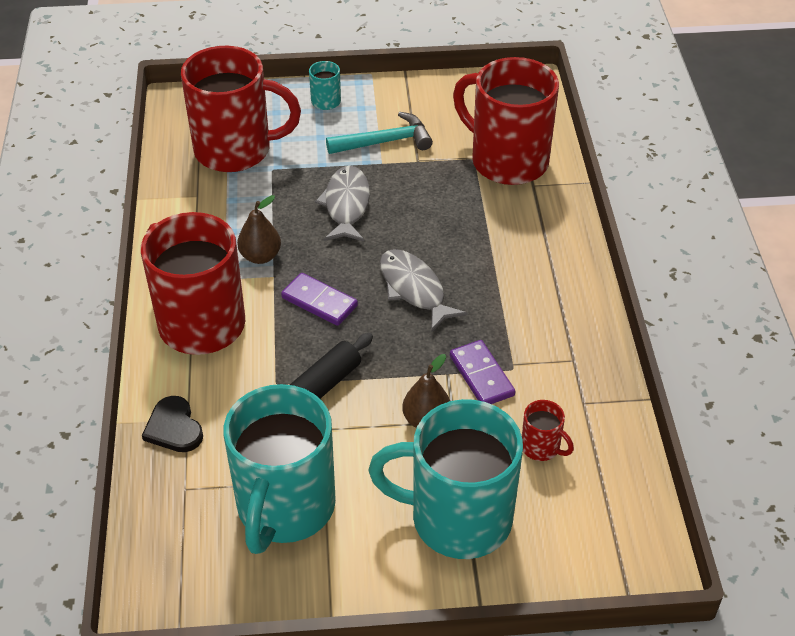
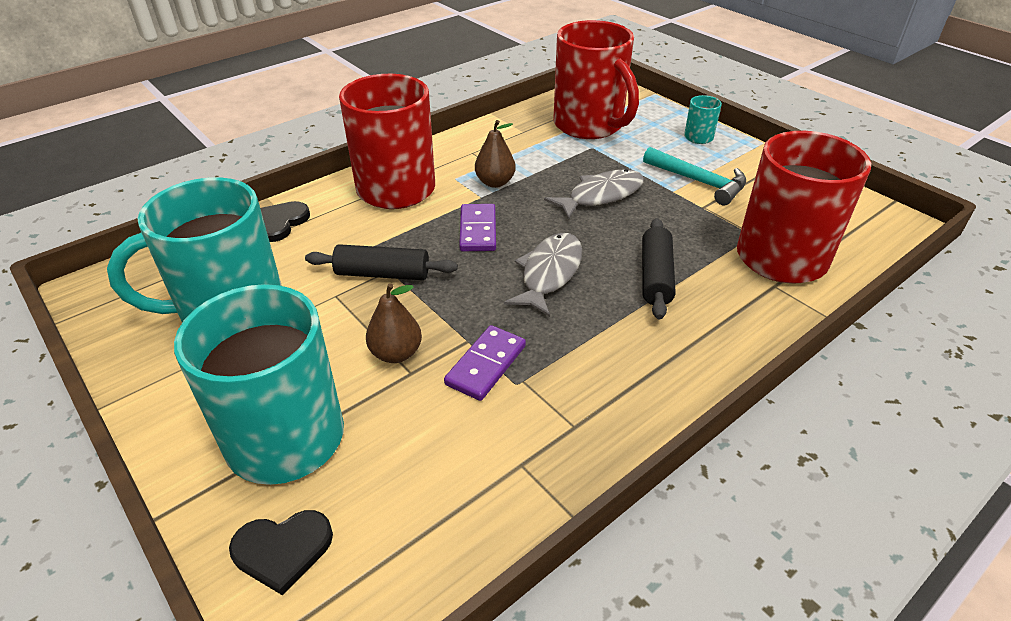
camera: 55 degrees right, 5 degrees down
red mug [522,400,574,461] -> none
none -> black heart [229,510,333,595]
none -> black rolling pin [642,218,676,319]

